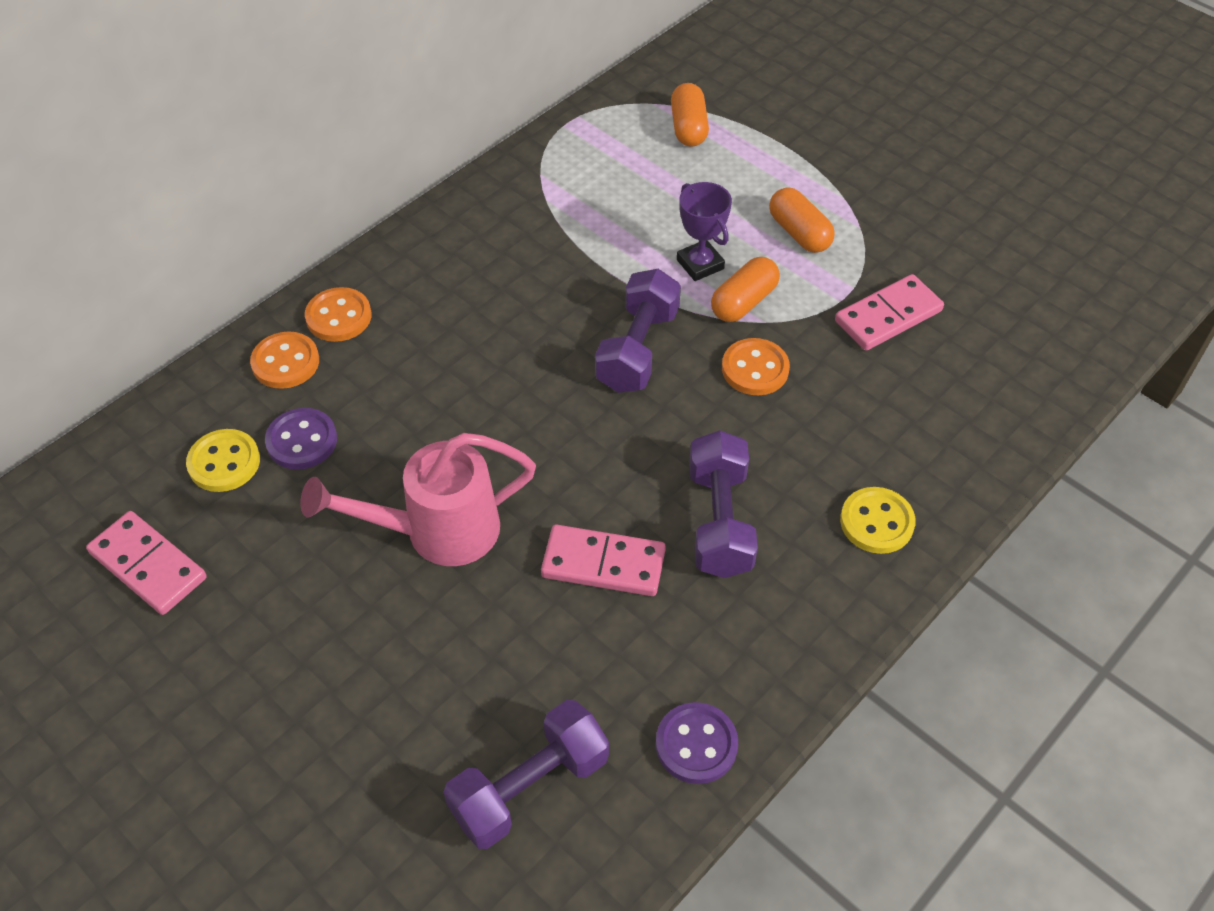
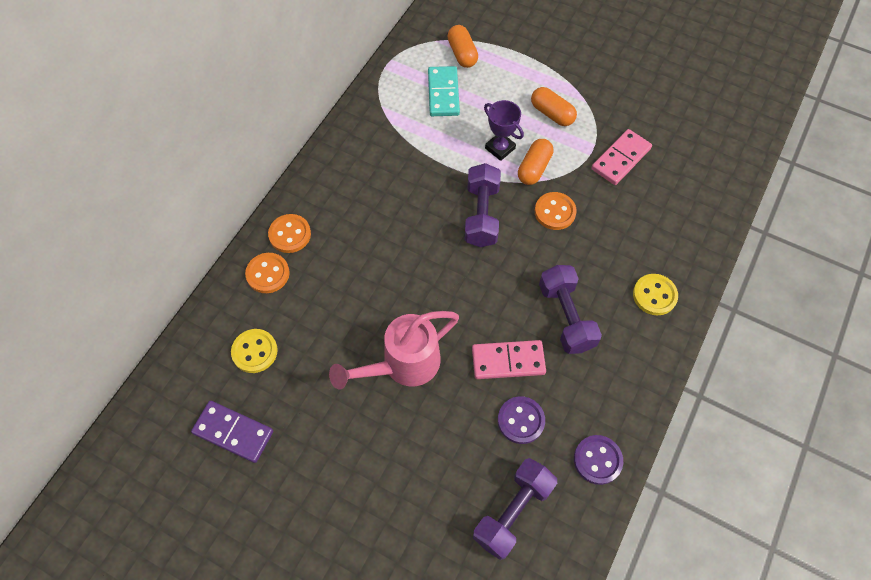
camera: 15 degrees left, 10 degrees up
pink domino [86,511,207,615] -> purple domino [191,401,273,463]
purple button [265,408,337,470] -> purple button moved to [498,396,545,444]
none -> turquoise domino [428,66,460,116]

